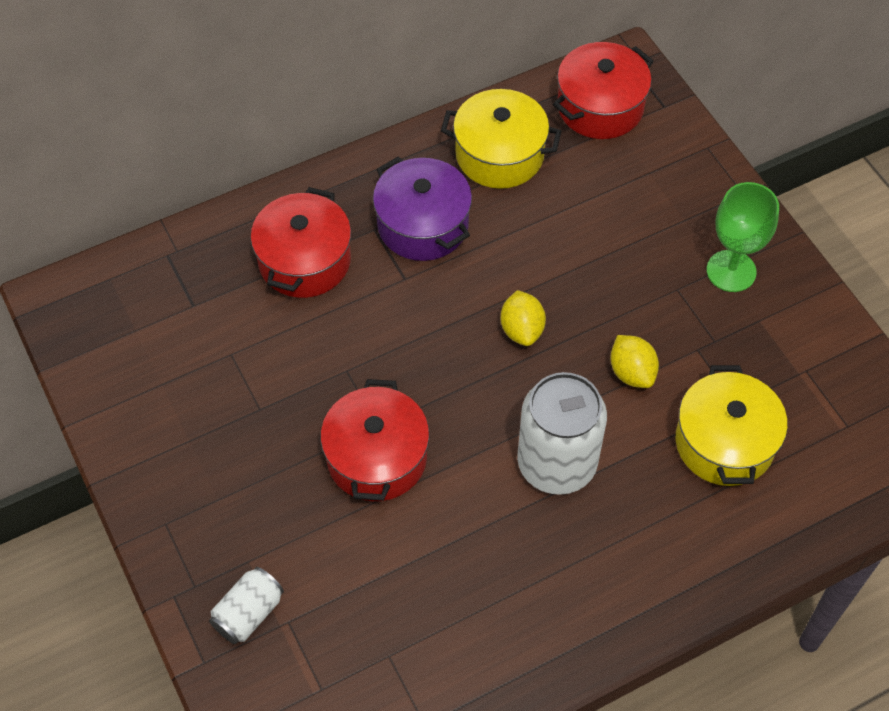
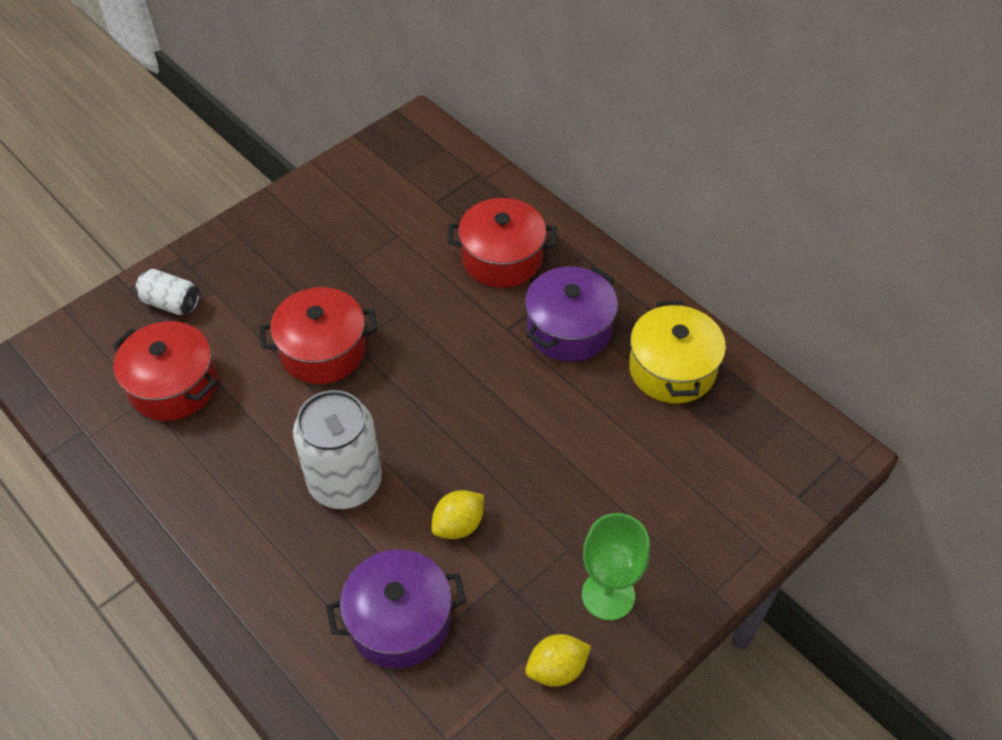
camera: 75 degrees right, 5 degrees down
yellow lemon [500,290,546,346] -> yellow lemon moved to [525,634,591,687]
red pot [553,42,654,139] -> red pot moved to [112,321,217,421]
yellow pot [676,365,788,486] -> purple pot [326,549,466,668]

